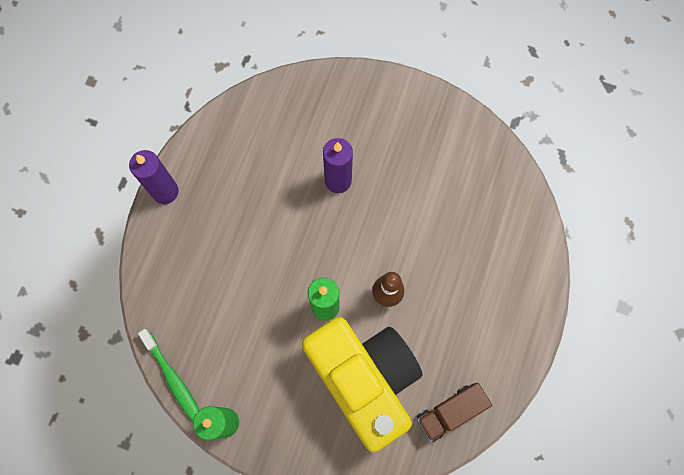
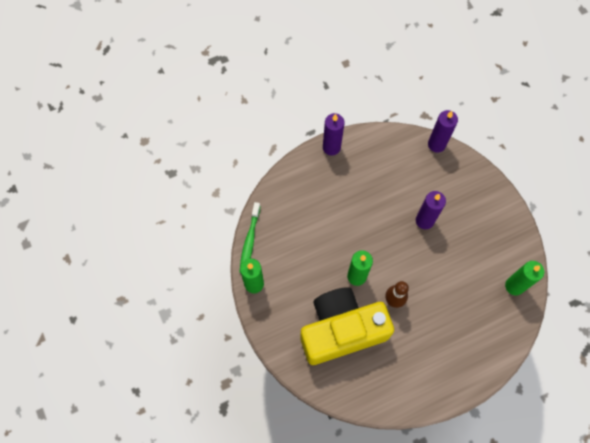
camera: 45 degrees right, 5 degrees down
yellow camera [302,317,423,452] -> yellow camera turned 120 degrees counterclockwise [300,287,394,365]
brown truck [417,383,492,442] -> none
none -> purple candle [428,110,458,152]
none -> green candle [505,261,544,295]

